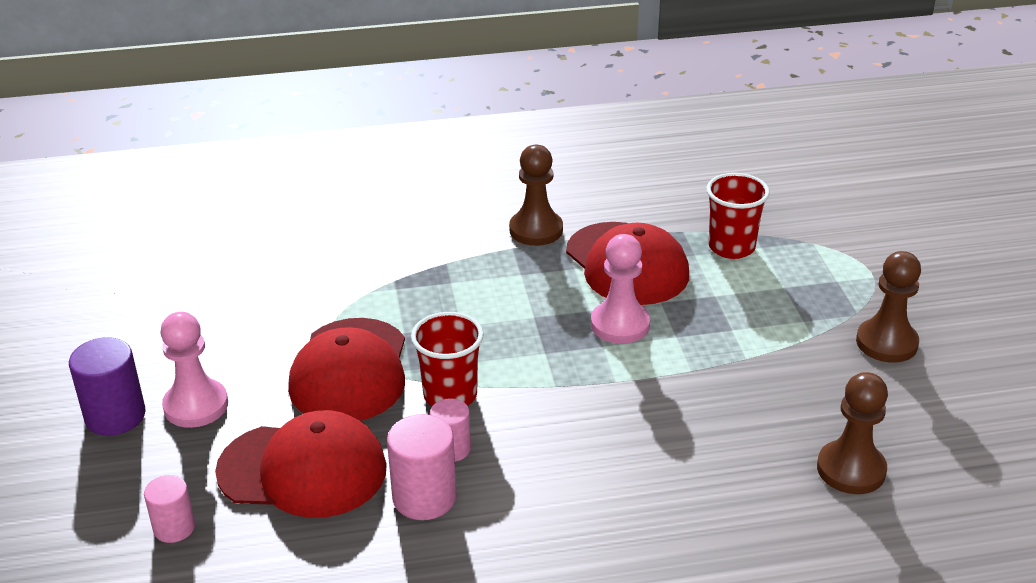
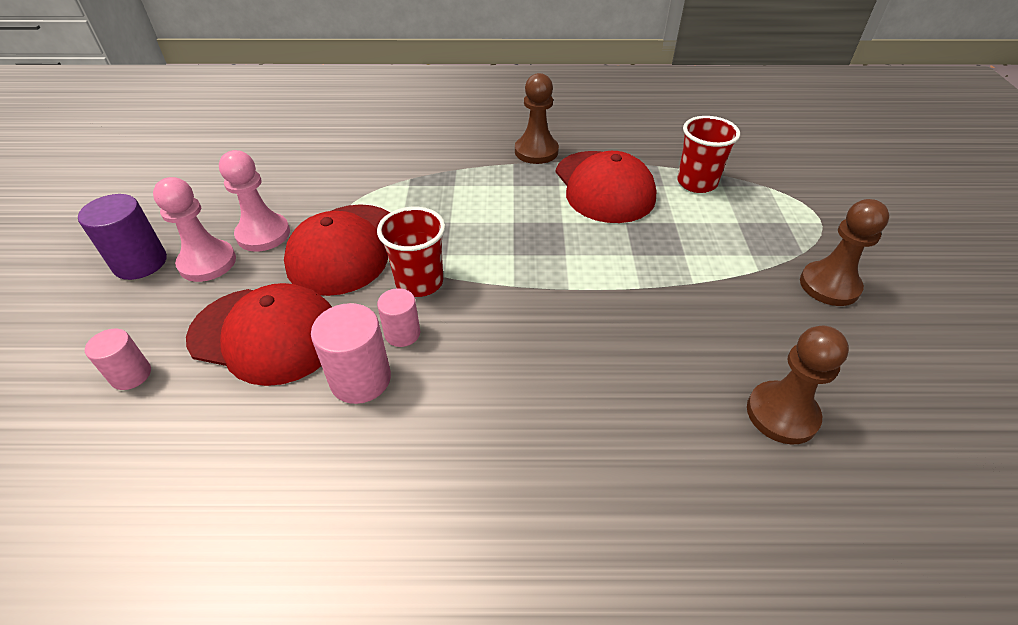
camera: 10 degrees right, 10 degrees up
pink pawn [591,234,650,344] -> pink pawn moved to [219,150,290,251]

